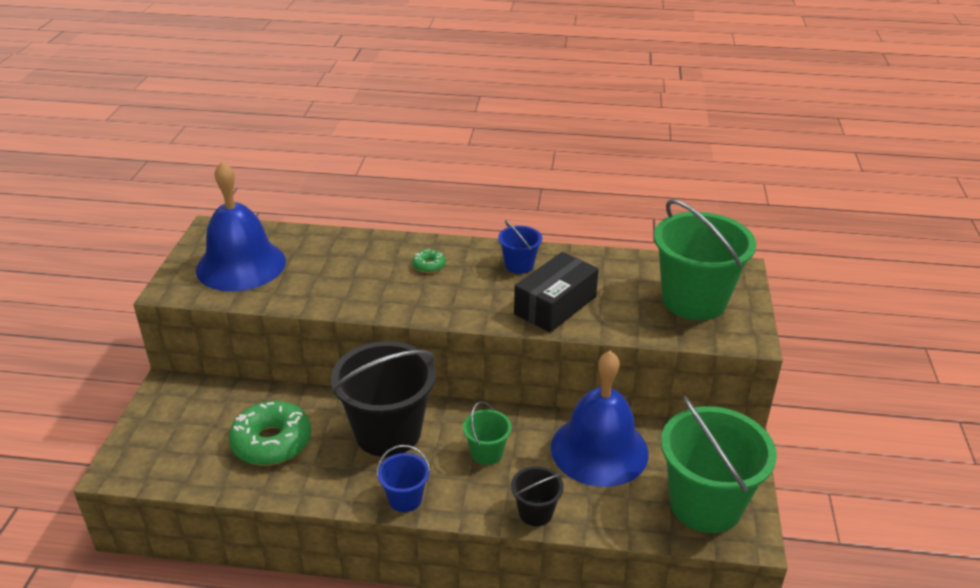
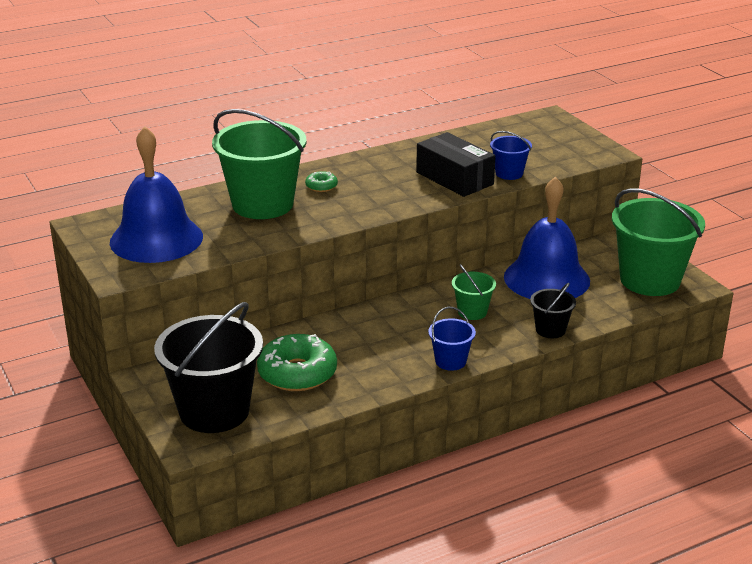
camera: 35 degrees left, 5 degrees down
black bucket [331,341,436,457] -> black bucket moved to [154,302,263,433]
blue bucket [498,220,542,274] -> blue bucket moved to [490,131,532,180]
black box [514,252,599,333] -> black box turned 45 degrees counterclockwise [416,132,496,197]
green bucket [654,199,756,320] -> green bucket moved to [212,109,307,219]

